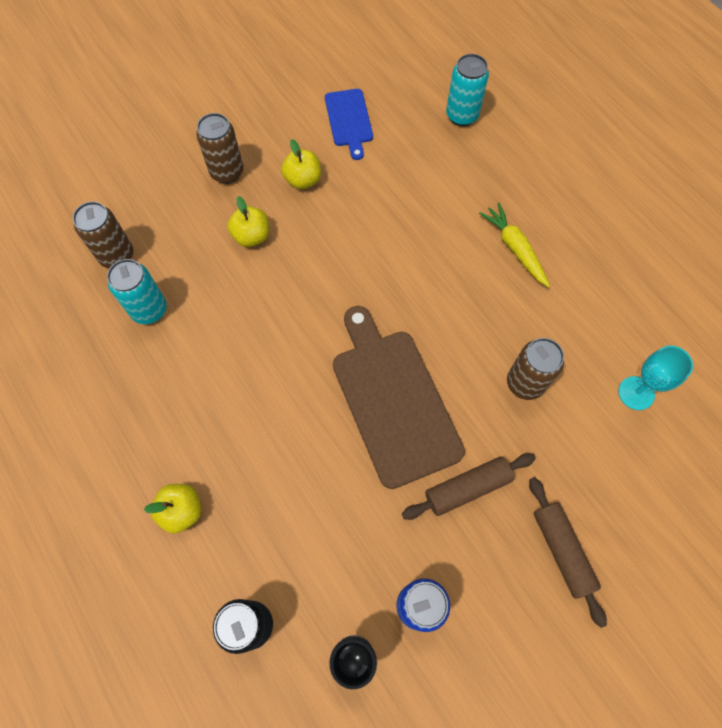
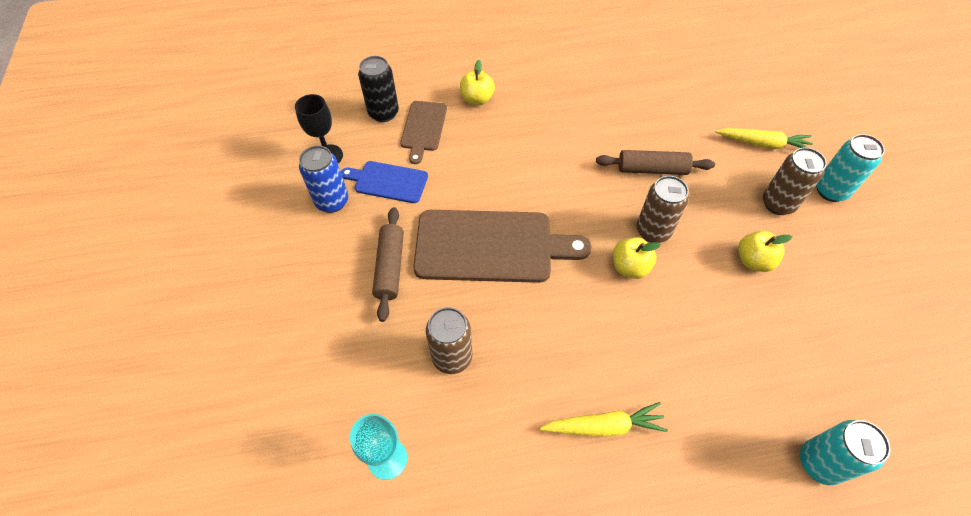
camera: 115 degrees right, 10 degrees down
brown can [73,201,133,268] -> brown can moved to [637,176,689,243]
turquoise can [107,259,167,324] -> turquoise can moved to [816,134,885,202]
yellow apple [227,196,269,247] -> yellow apple moved to [613,237,661,279]
blue cutting board [325,89,373,160] -> blue cutting board moved to [341,161,428,203]
brown rolling pin [529,477,607,628] -> brown rolling pin moved to [596,150,715,175]
none -> brown cutting board [400,101,447,164]
none -> yellow carrot [716,128,813,150]

